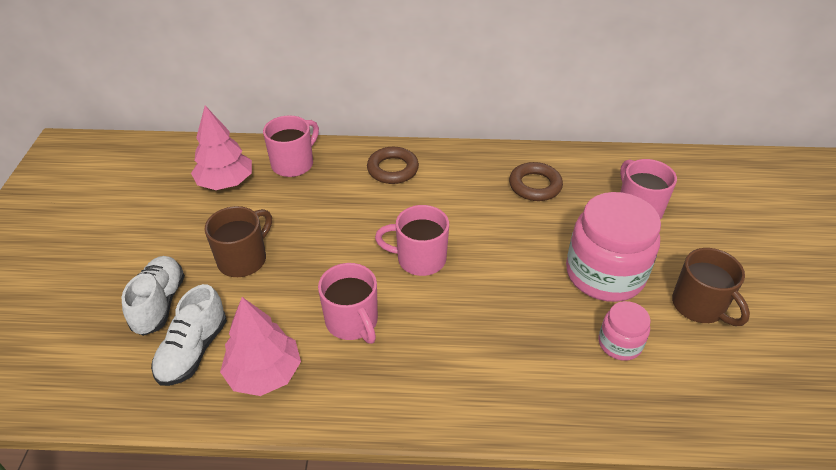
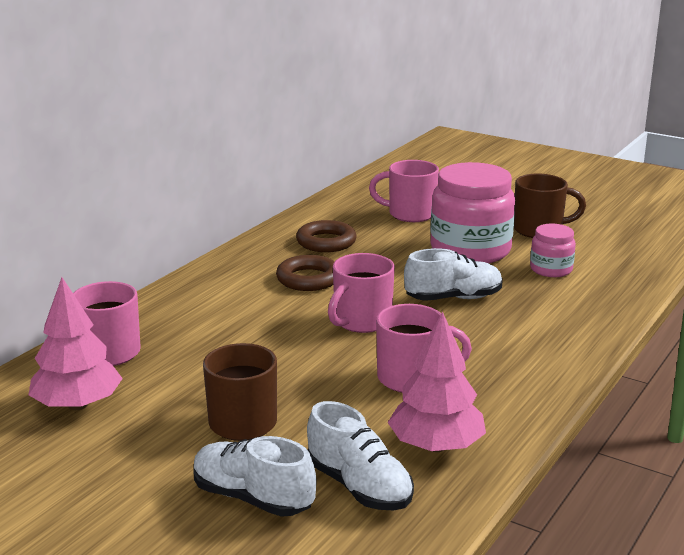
camera: 60 degrees left, 20 degrees down
brown ring [367,147,419,184] -> brown ring moved to [276,255,335,291]
none -> white shoe [404,248,503,301]

